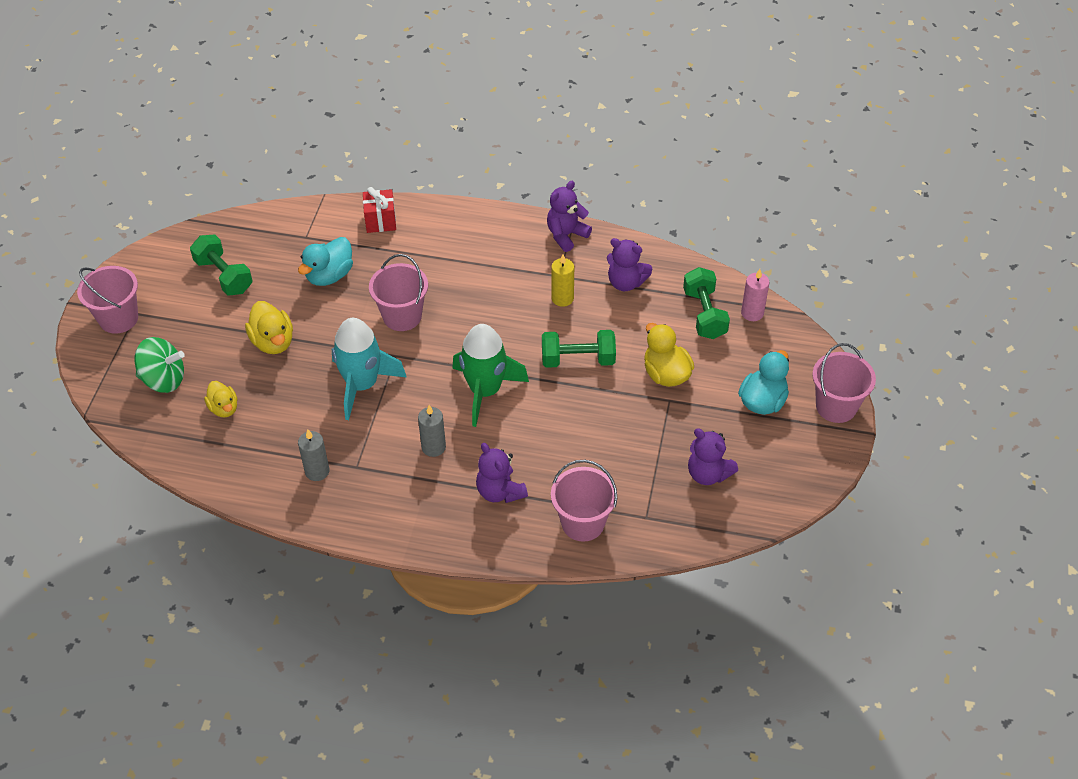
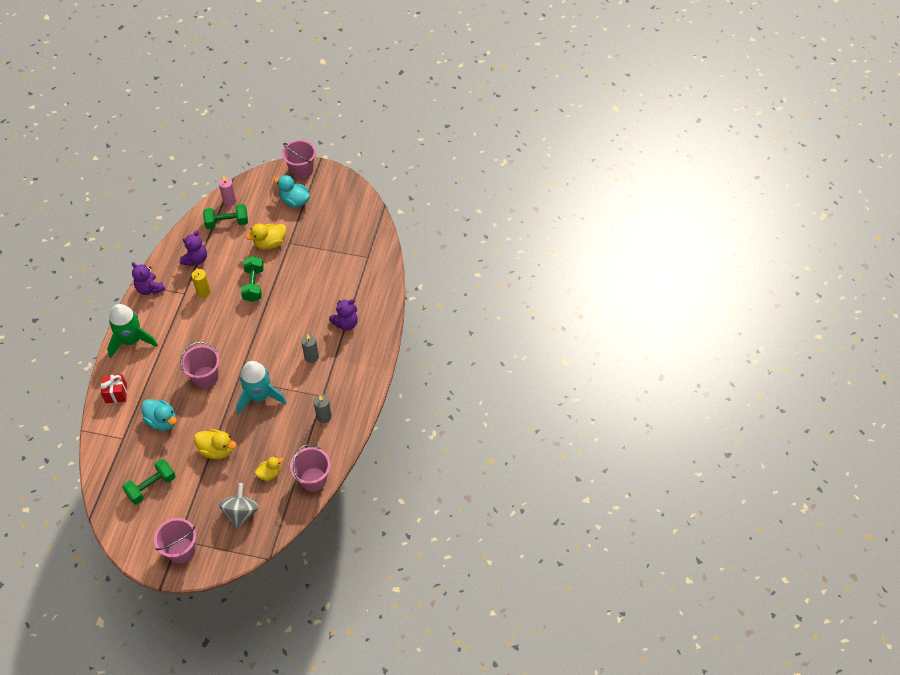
camera: 90 degrees left, 5 degrees up
green spinning top [135,337,185,393] -> grey spinning top [219,483,259,530]
yellow duck [245,301,293,354] -> yellow duck turned 45 degrees clockwise [194,429,237,459]
green rocket [452,324,529,427] -> green rocket moved to [107,304,158,358]
pink bucket [551,460,617,542] -> pink bucket moved to [290,444,331,492]
purple teddy bear [688,428,738,485] -> none

